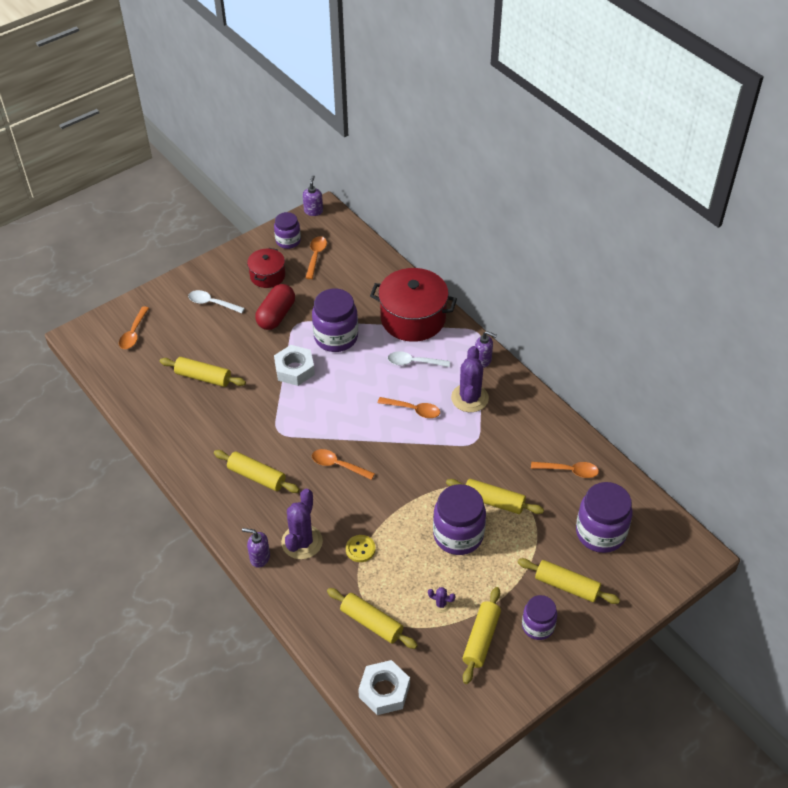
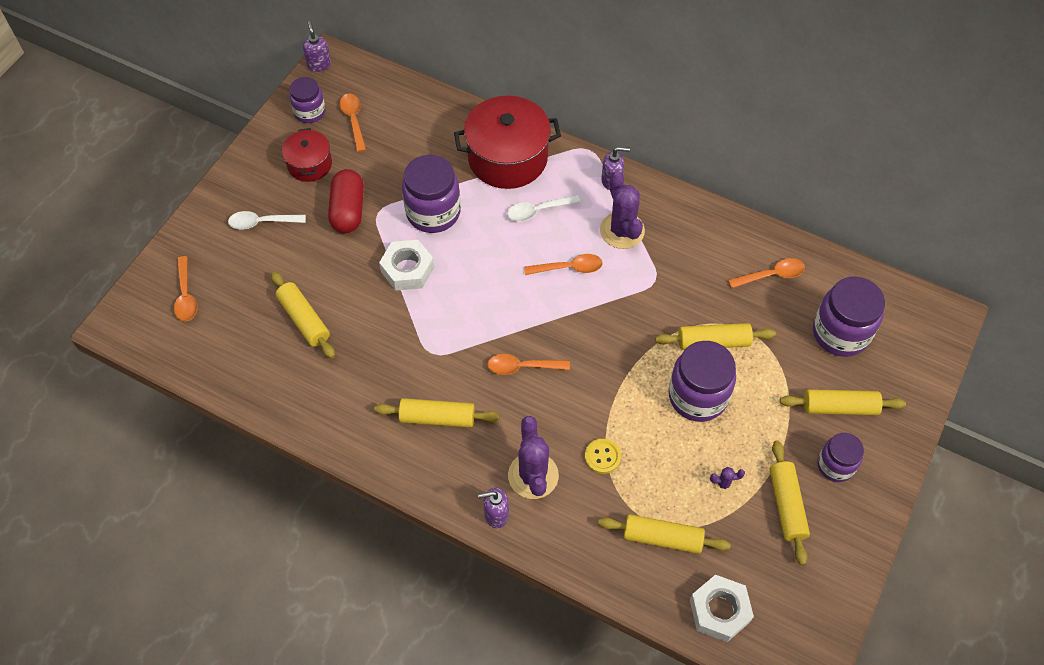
camera: 25 degrees left, 10 degrees up
yellow rolling pin [160,357,246,387] -> yellow rolling pin turned 60 degrees clockwise [271,271,335,359]

